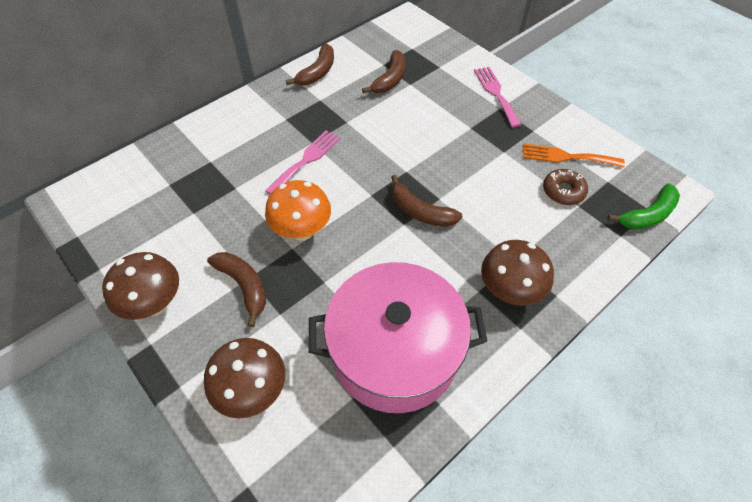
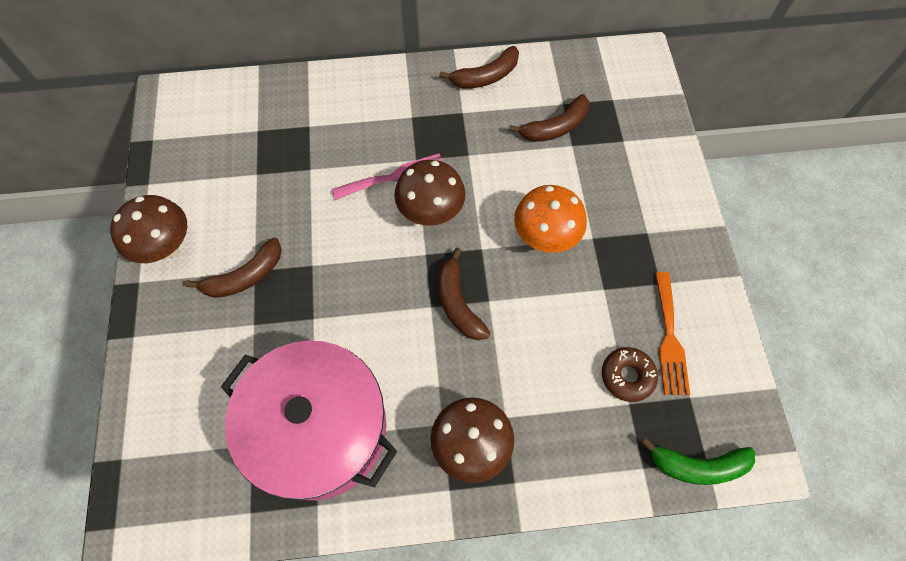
camera: 35 degrees right, 10 degrees up
brown mushroom [204,338,285,418] -> brown mushroom moved to [394,160,465,226]
brown banana [207,252,266,327] -> brown banana turned 60 degrees clockwise [185,238,282,298]
orange mushroom [265,180,331,241] -> orange mushroom moved to [514,185,587,253]
pink fork [474,67,521,127] -> none
orange fork [522,143,625,168] -> orange fork turned 135 degrees counterclockwise [655,272,690,395]

